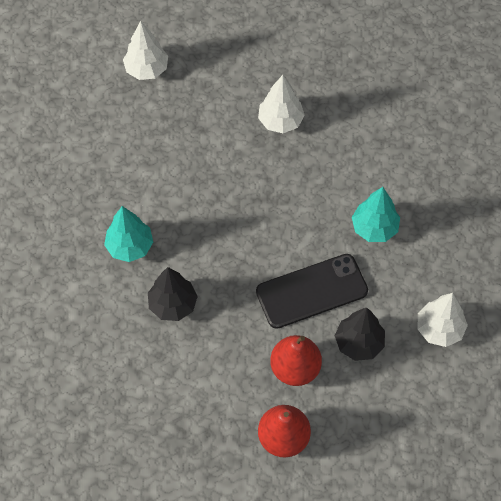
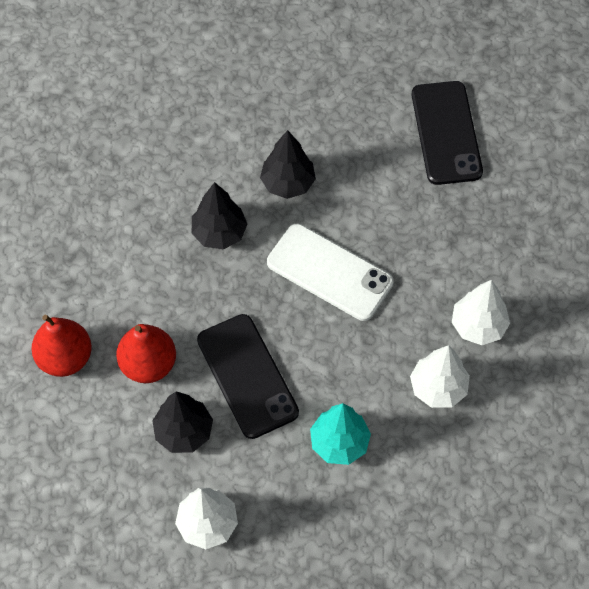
camera: 85 degrees right, 0 degrees up
turquoise tree [104,206,153,262] -> black tree [260,130,316,199]
white tree [123,21,168,80] -> white tree moved to [410,345,470,408]
none -> white phone [267,224,394,321]
none -> black phone [412,81,483,185]

